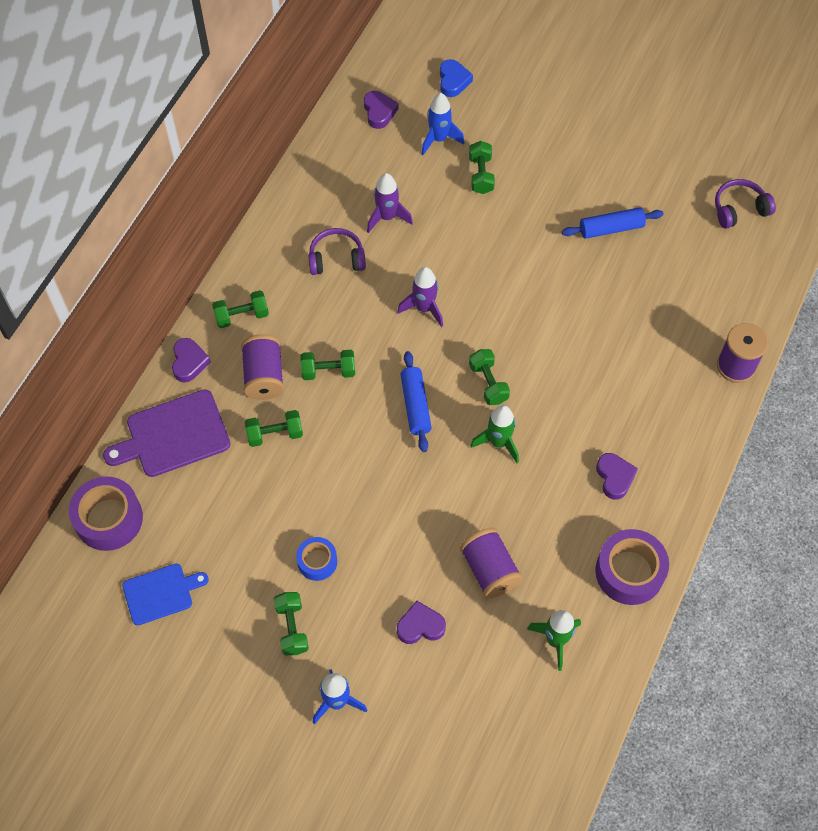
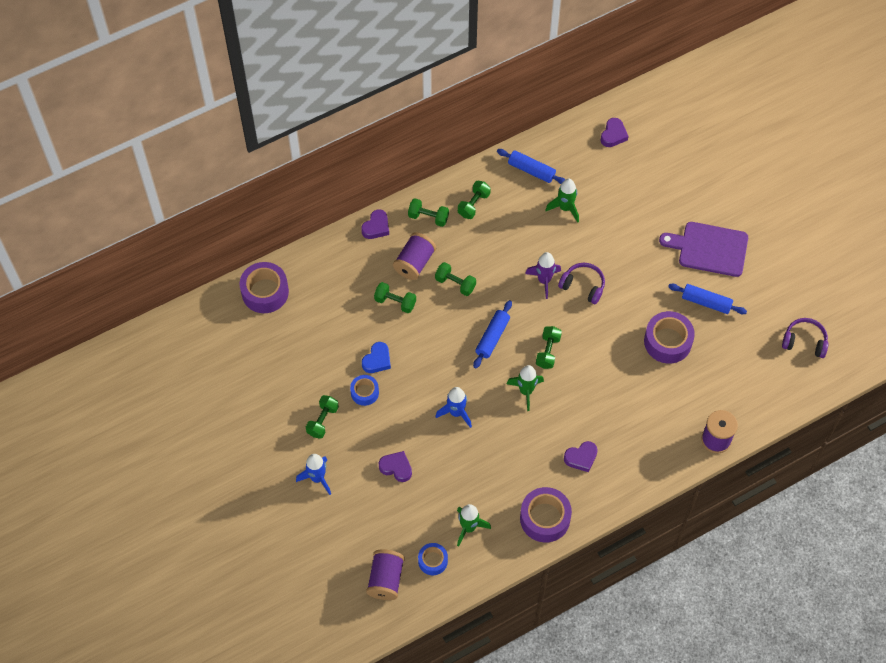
camera: 35 degrees right, 0 degrees up
purple cutting board [103,390,230,477] -> purple cutting board moved to [659,222,748,277]
blue cutting board [122,564,209,625] -> none
purple headphones [308,228,366,275] -> purple headphones moved to [558,263,605,304]
purple rocket [367,173,413,233] -> green rocket [546,178,579,223]
blue rocket [421,93,464,155] -> blue rocket moved to [435,387,472,428]
blue heart [440,59,473,97] -> blue heart moved to [362,342,391,373]
purple spool [460,528,523,598] -> purple spool moved to [366,549,405,600]
green dumbbell [469,141,495,194] -> green dumbbell moved to [458,181,491,219]
purple heart [596,453,638,500] -> purple heart turned 45 degrees clockwise [564,441,598,472]
none -> blue tape [418,543,448,575]
none -> blue rolling pin [497,149,566,184]
none -> purple tape [644,311,695,364]

